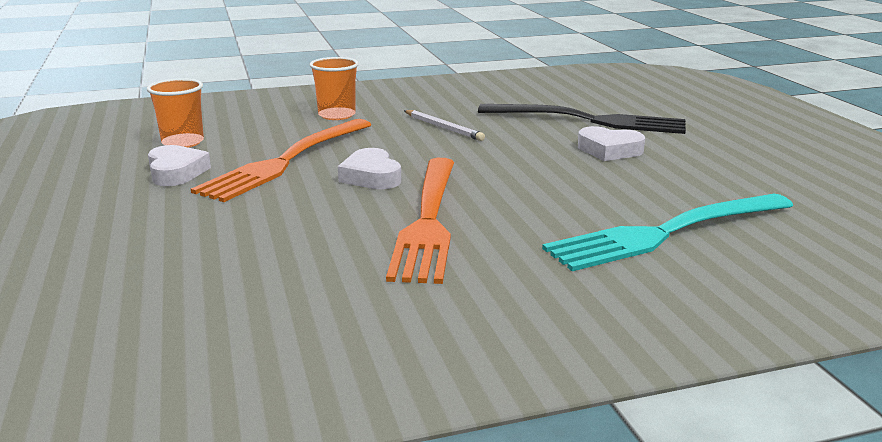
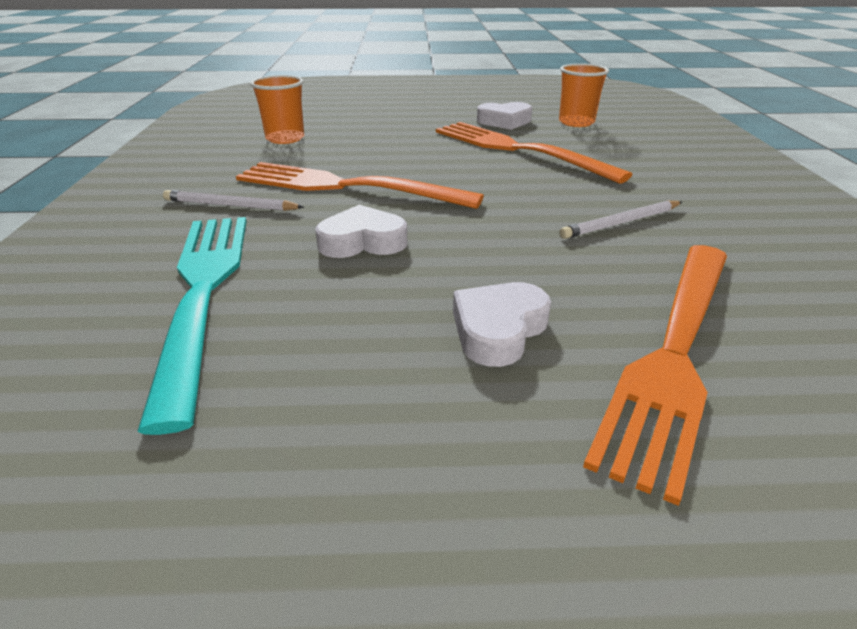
camera: 105 degrees right, 10 degrees up
orange cup [310,57,359,120] -> orange cup moved to [250,75,304,144]
white heart [338,148,401,189] -> white heart moved to [315,205,407,258]
black fork [478,104,686,134] -> orange fork [583,245,727,506]
none -> white pencil [163,190,304,211]

